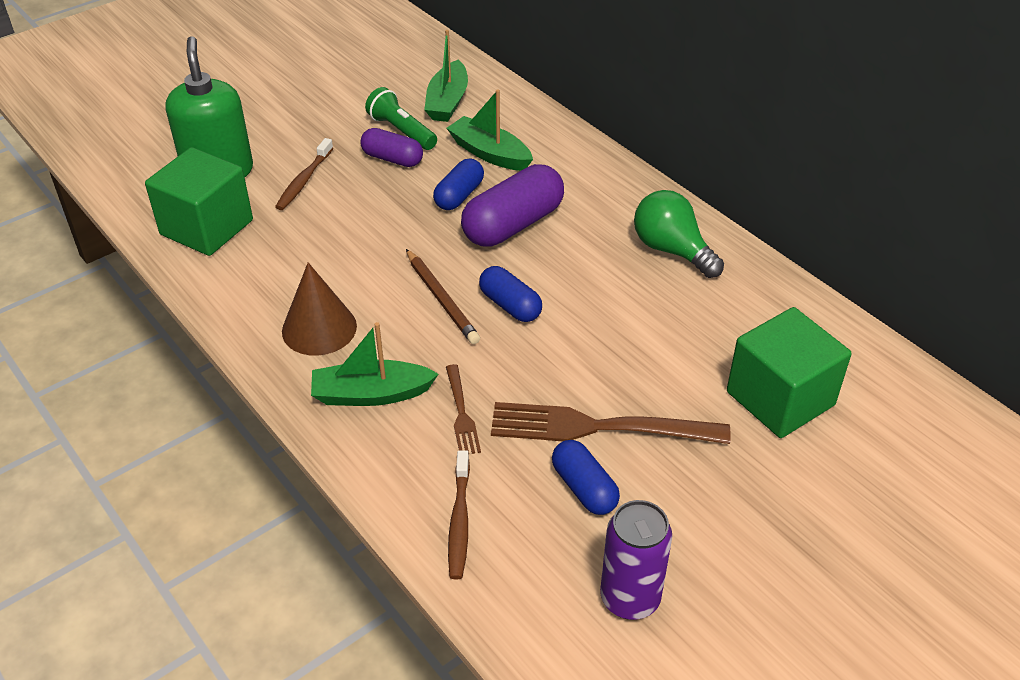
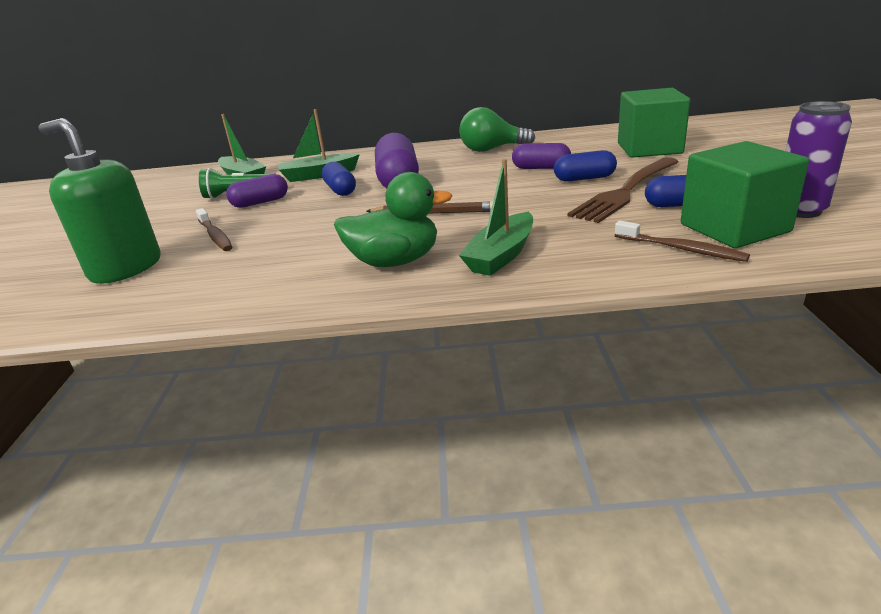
camera: 50 degrees left, 15 degrees down
green cube [145,147,253,256] -> green cube moved to [681,141,809,248]
brown cone [282,263,357,356] -> green duck [334,172,453,267]
brown fork [446,364,481,454] -> none
blue capsule [479,266,542,322] -> blue capsule moved to [554,150,617,182]
none -> purple capsule [512,143,571,169]

